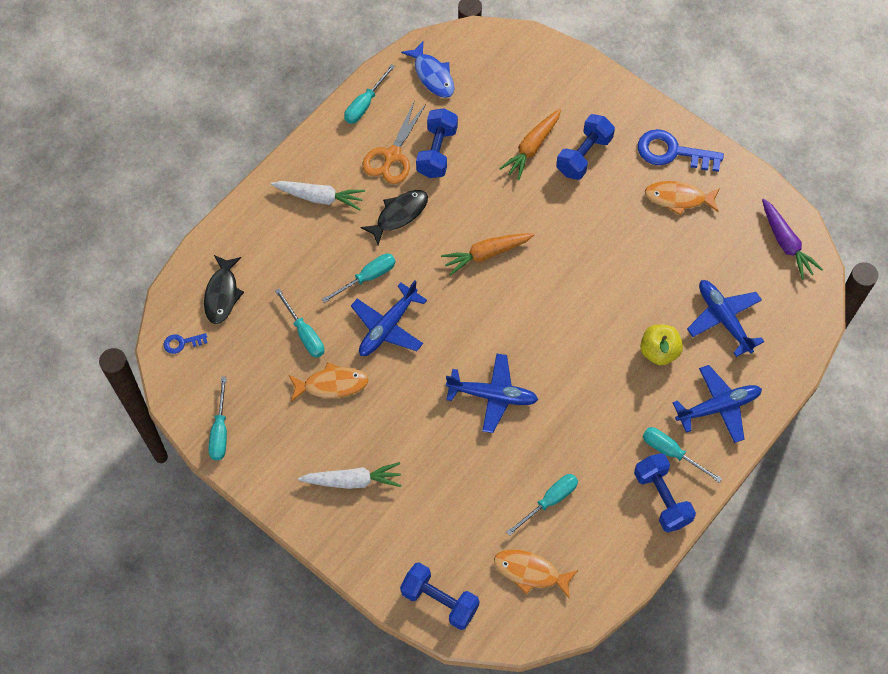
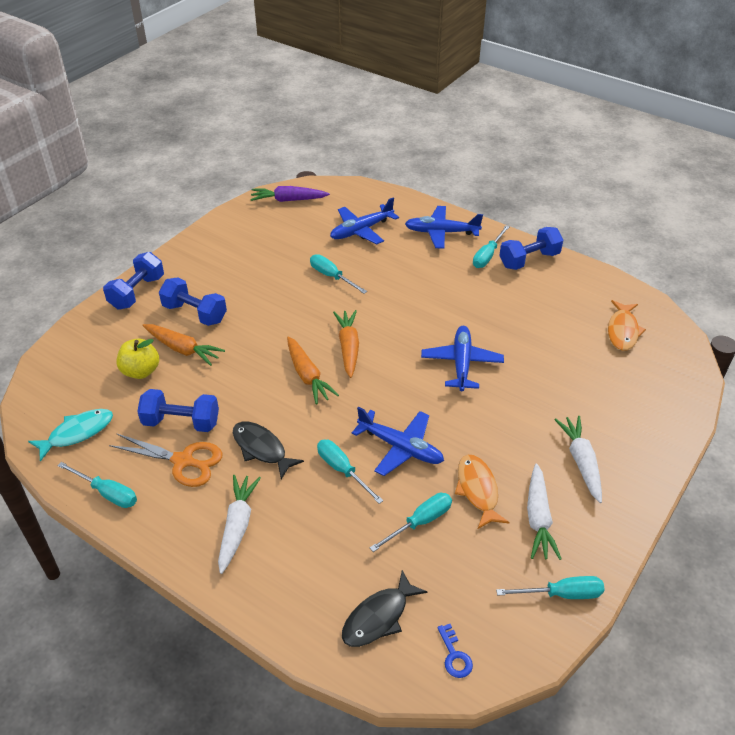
camera: 95 degrees left, 20 degrees down
black fish [204,255,244,324] -> black fish turned 135 degrees clockwise [342,570,427,647]
blue dumbbell [400,562,480,630] -> blue dumbbell moved to [103,252,164,310]
blue fish [401,42,454,98] -> turquoise fish [28,409,113,462]
turquoise screwdriver [506,474,578,536] -> turquoise screwdriver moved to [310,254,367,294]
blue key [638,129,724,172] -> none
yellow apple [640,325,683,365] -> yellow apple moved to [116,339,159,379]
orange fish [645,181,720,216] -> none
blue plane [673,365,762,443] -> blue plane turned 60 degrees counterclockwise [405,206,483,249]
purple carrot [762,199,823,280] -> purple carrot turned 150 degrees counterclockwise [250,186,330,202]
none -> orange carrot [333,310,359,378]
none -> white carrot [527,464,561,560]

